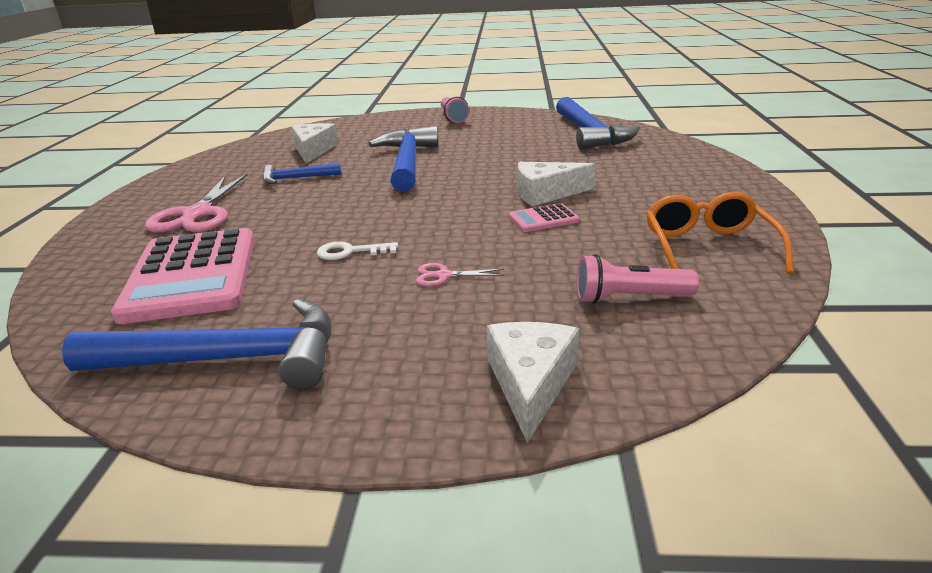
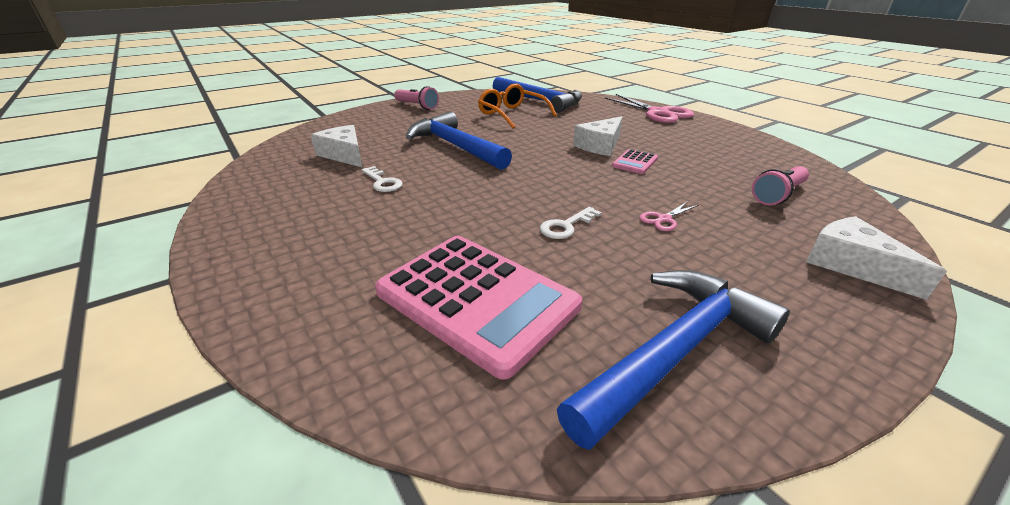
camera: 40 degrees left, 5 degrees up
pink scissors [145,174,248,232] -> pink scissors moved to [605,94,694,123]
blue hammer [263,162,341,184] -> white key [362,166,403,192]
orange glasses [646,192,794,274] -> orange glasses moved to [478,84,557,129]

